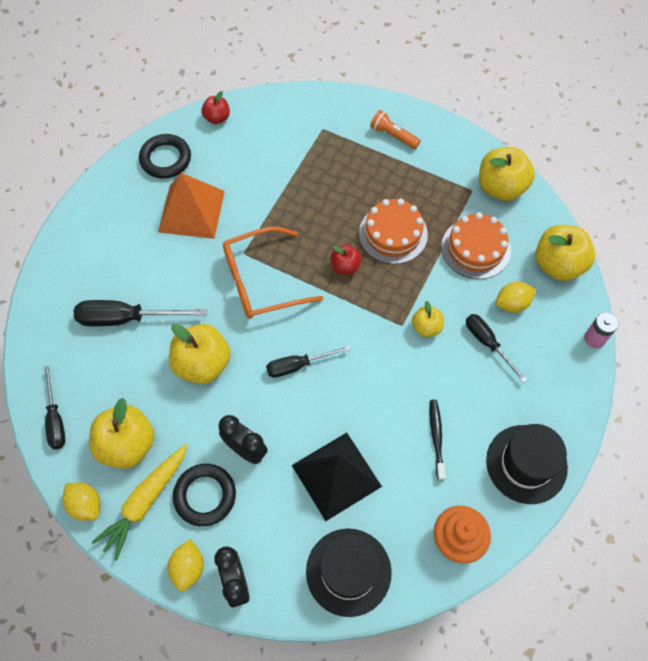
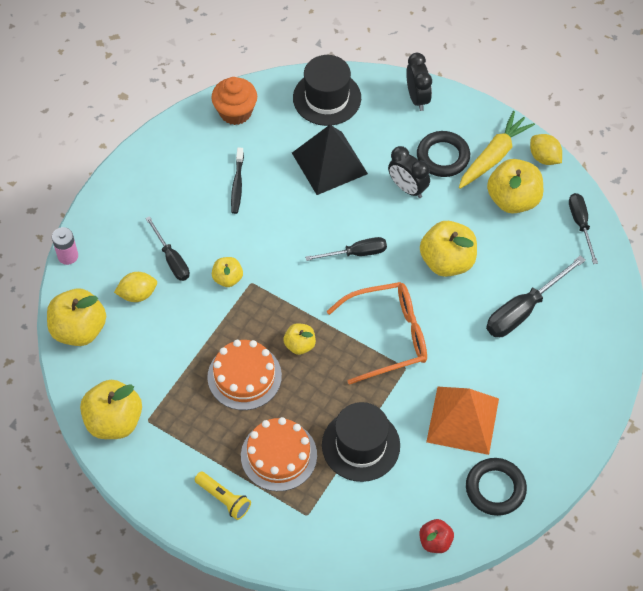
camera: 175 degrees left, 5 degrees down
black screwdriver [74,300,206,327] -> black screwdriver turned 135 degrees clockwise [486,255,586,337]
yellow lemon [168,539,204,592] -> none
red apple [330,245,362,275] -> yellow apple [284,323,316,355]
orange flashlight [370,110,421,149] -> yellow flashlight [195,472,251,520]
orange cake [441,212,511,279] -> orange cake moved to [241,417,317,491]
black hat [486,424,568,504] -> black hat moved to [322,402,400,482]

